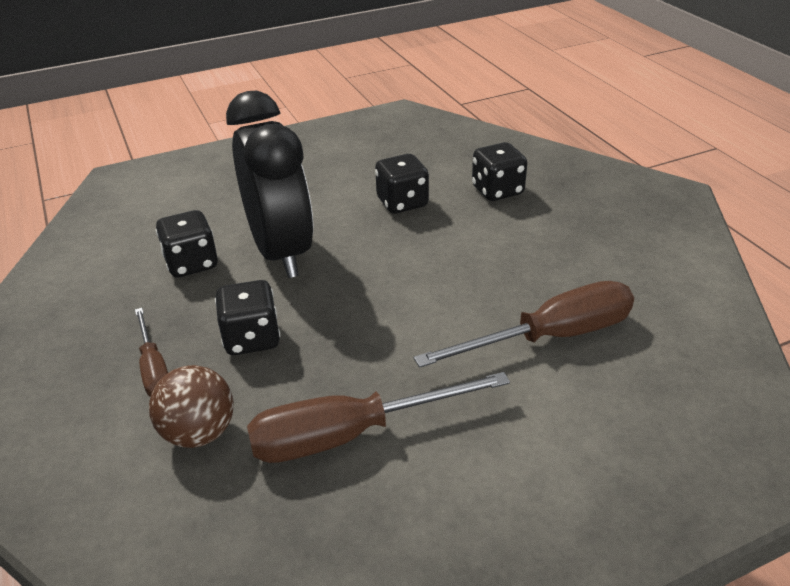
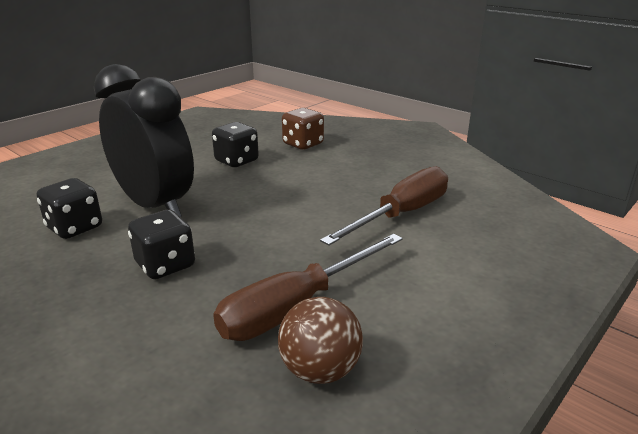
camera: 25 degrees left, 10 degrees down
brown screwdriver [135,308,168,397] -> none
brown ball [149,365,233,448] -> brown ball moved to [278,297,363,384]
black dice [472,142,527,201] -> brown dice [282,108,324,150]

